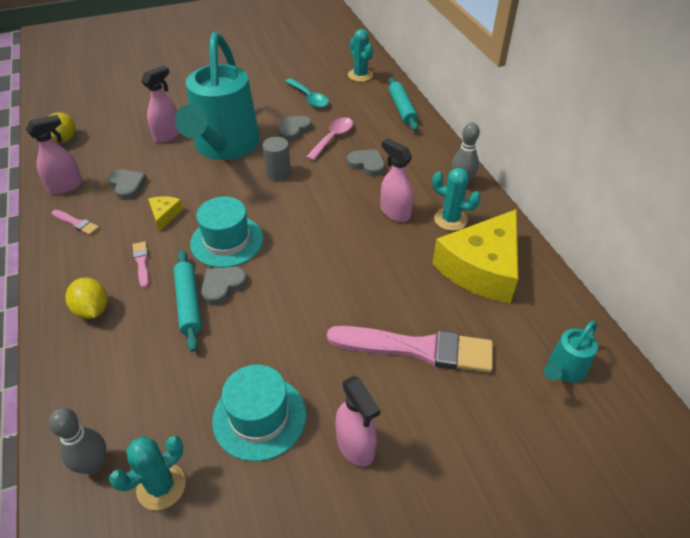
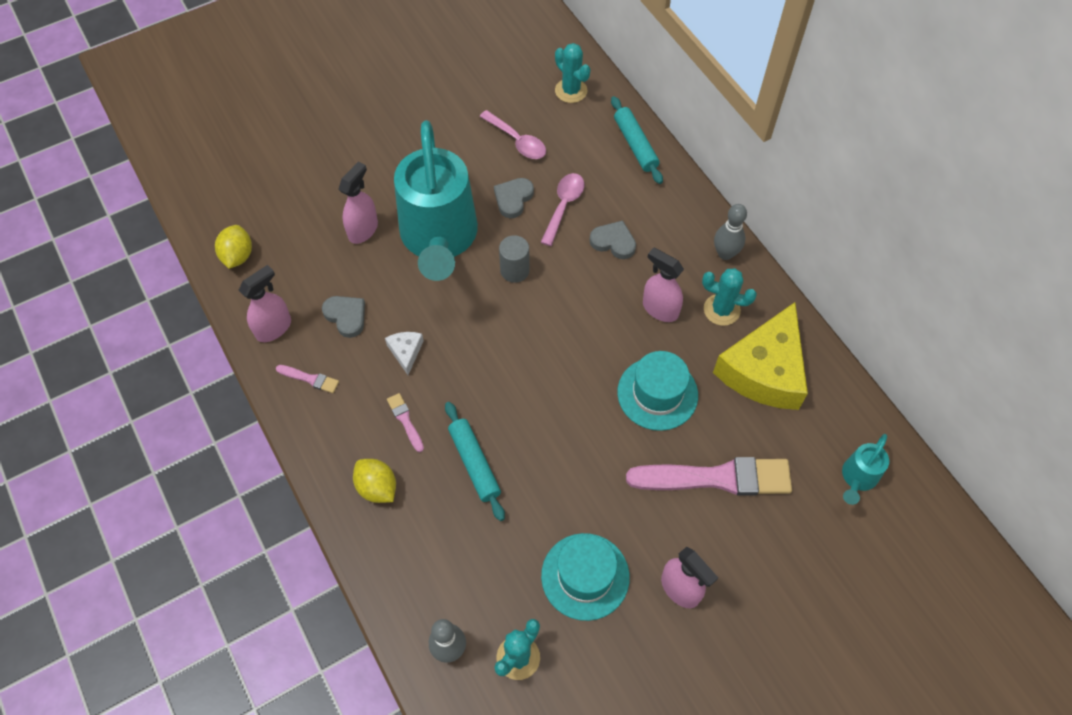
camera: 10 degrees left, 15 degrees up
yellow cheese [148,196,183,231] -> white cheese [385,332,424,375]
turquoise hat [190,197,264,268] -> turquoise hat moved to [617,351,698,431]
grey heart [201,267,247,305] -> none
turquoise spoon [285,78,329,108] -> pink spoon [479,110,546,159]

